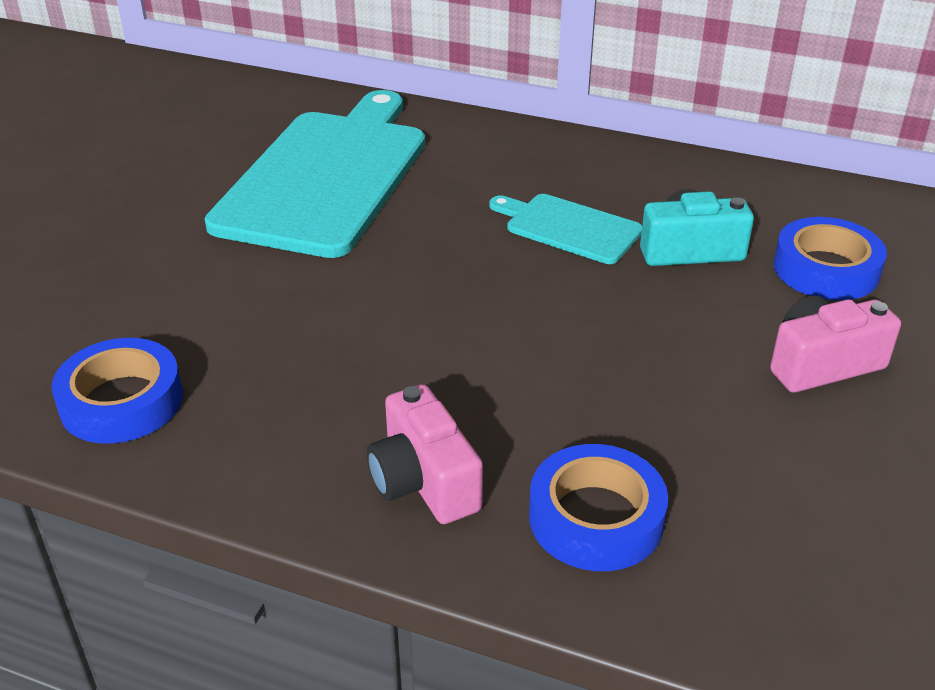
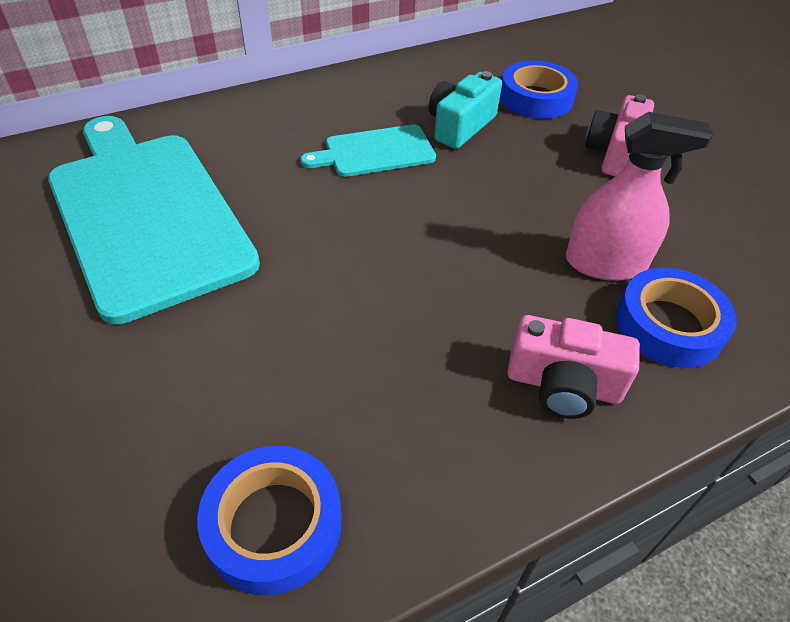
camera: 50 degrees left, 10 degrees up
none -> pink spray bottle [566,112,713,281]

